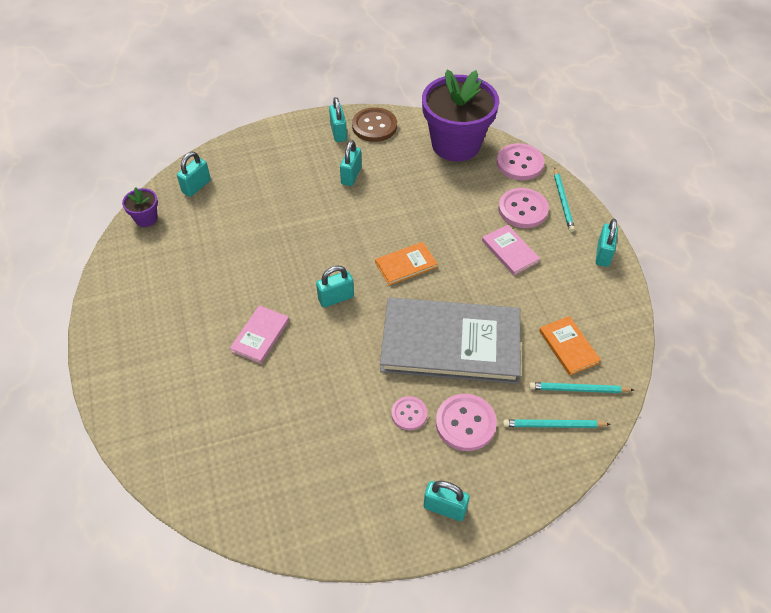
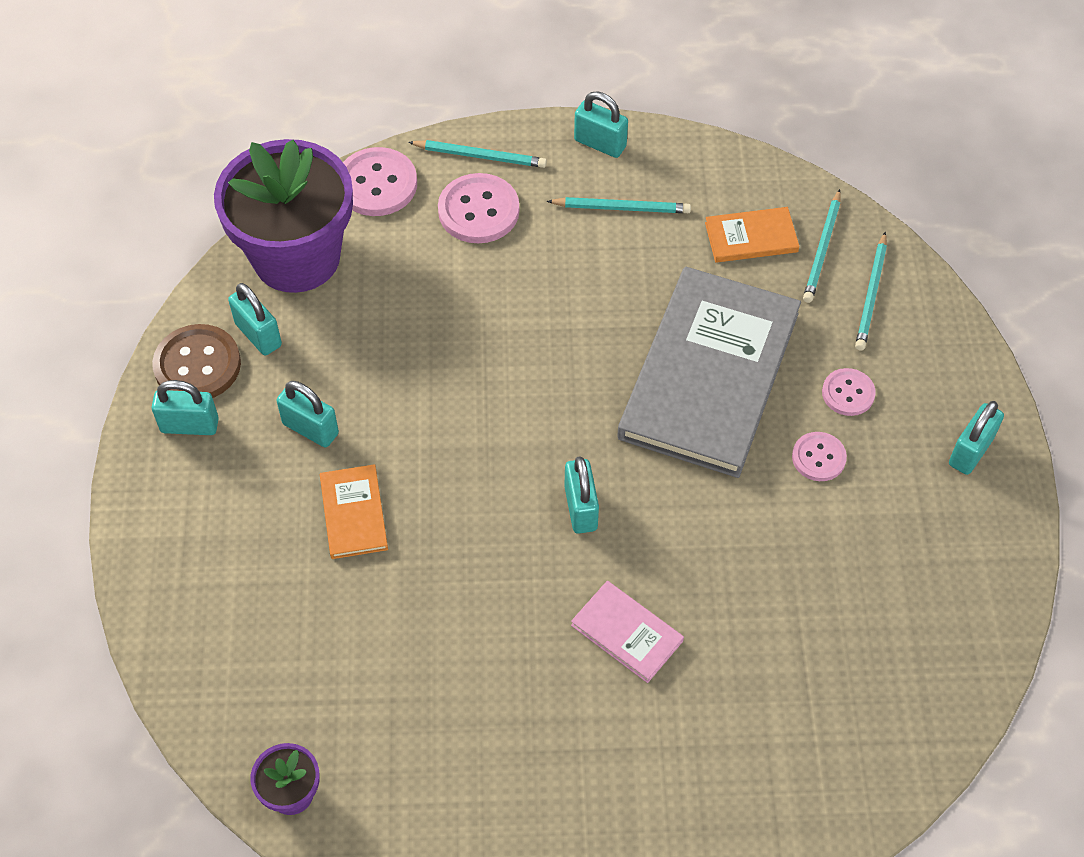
camera: 75 degrees left, 5 degrees up
turquoise padlock [177,151,211,197] -> turquoise padlock moved to [228,283,282,356]
orange book [375,242,438,286] -> orange book moved to [320,464,388,559]
pink button [436,394,497,451] -> pink button [822,368,876,416], size x0.60
pink book [482,225,540,275] -> none
none -> turquoise pencil [546,197,691,213]

